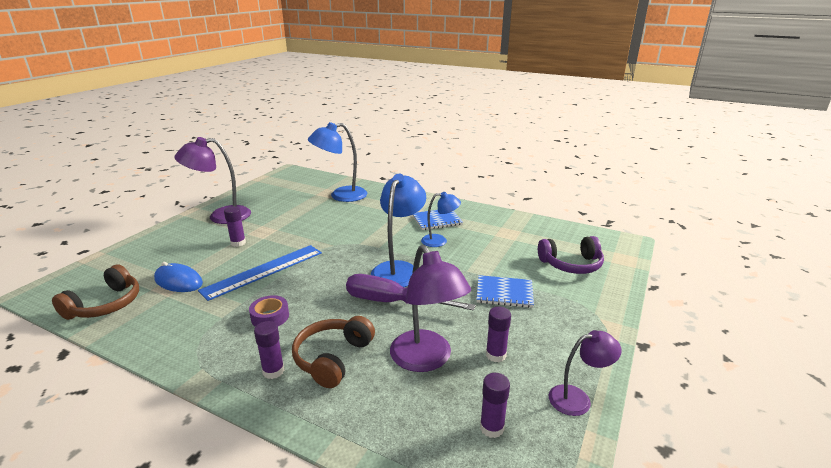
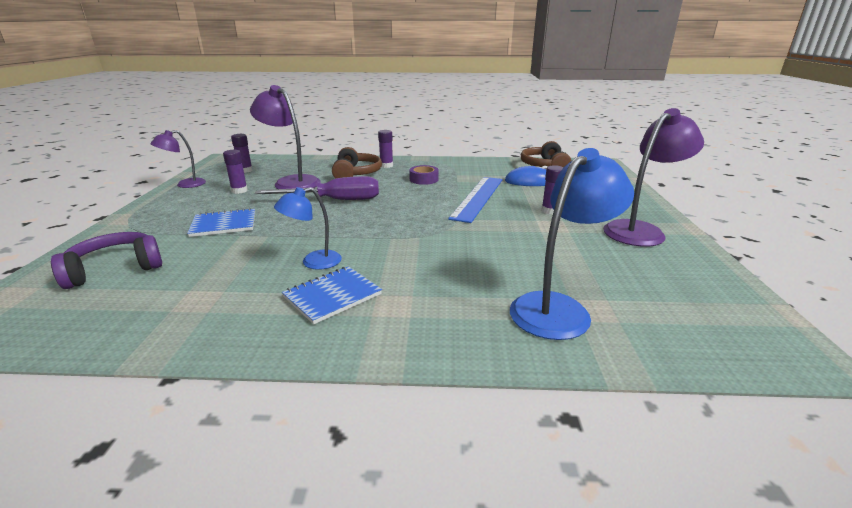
camera: 155 degrees right, 0 degrees up
blue lamp [371,174,426,287] -> none

